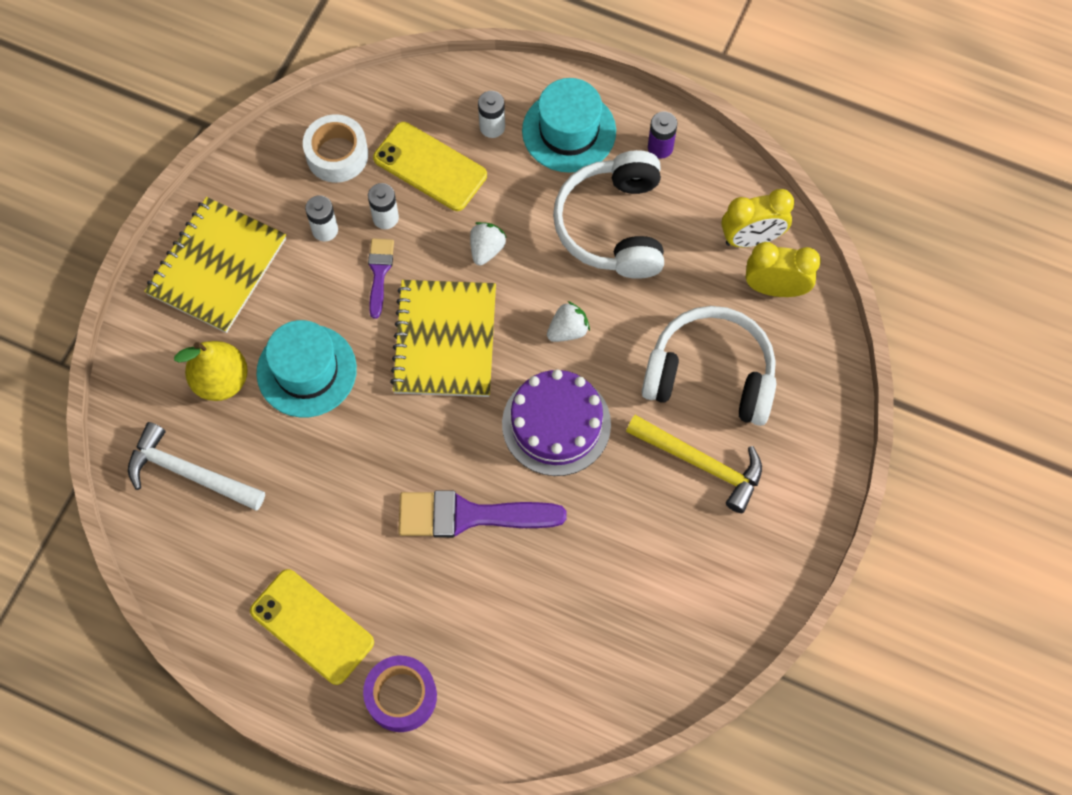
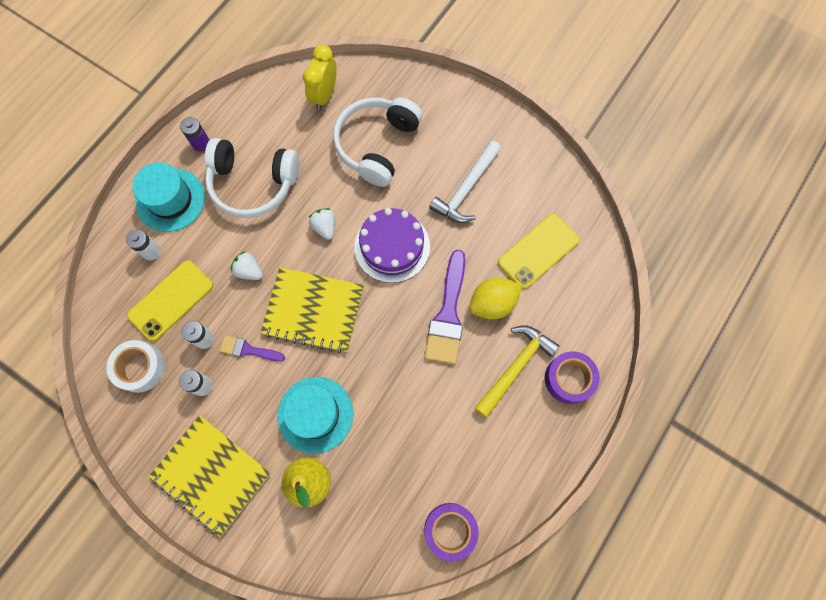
camera: 80 degrees left, 5 degrees up
white hammer [128,422,265,510] -> white hammer moved to [429,141,501,223]
yellow phone [250,569,374,685] -> yellow phone moved to [498,214,580,289]
yellow hammer [626,415,762,513] -> yellow hammer moved to [475,325,559,418]
yellow clock [721,189,794,247] -> none
none -> purple tape [424,503,479,561]
none -> yellow lemon [469,277,522,319]

